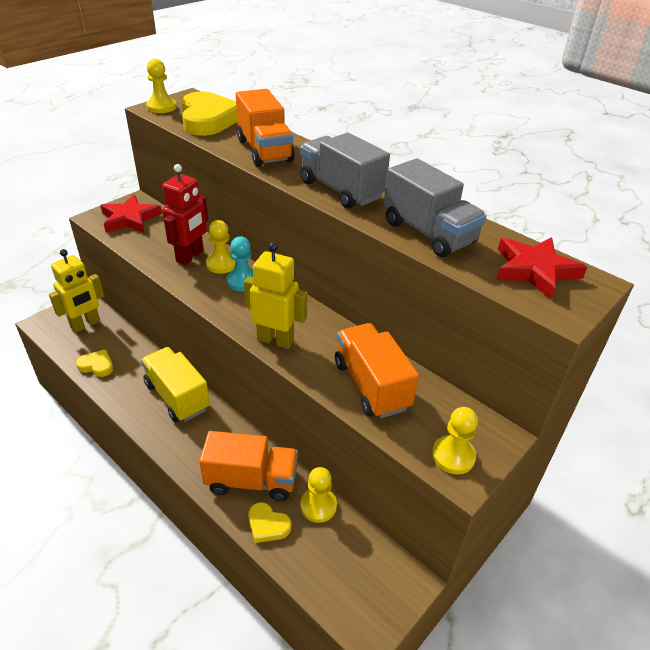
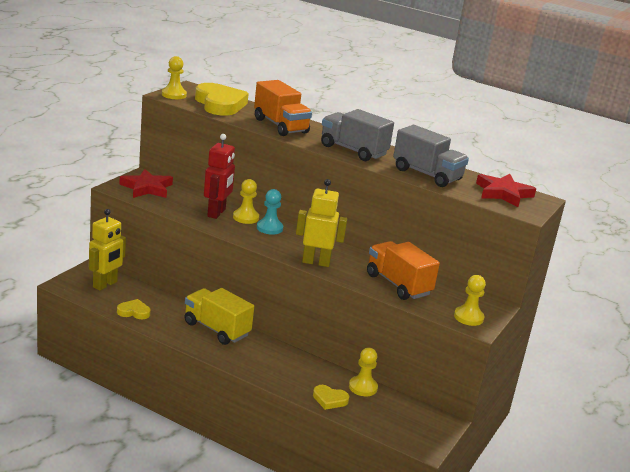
camera: 15 degrees left, 15 degrees down
orange truck [199,431,298,501] -> none

